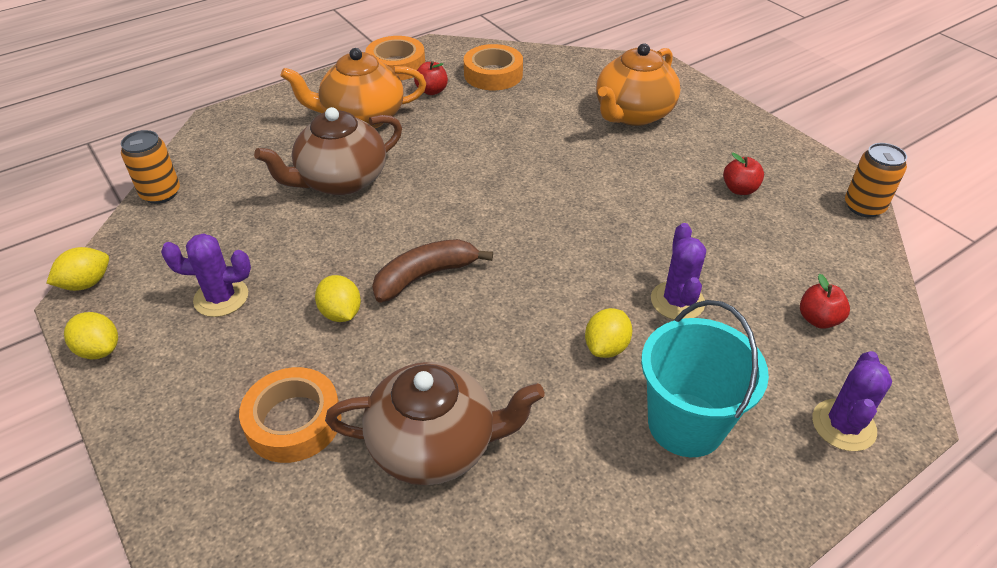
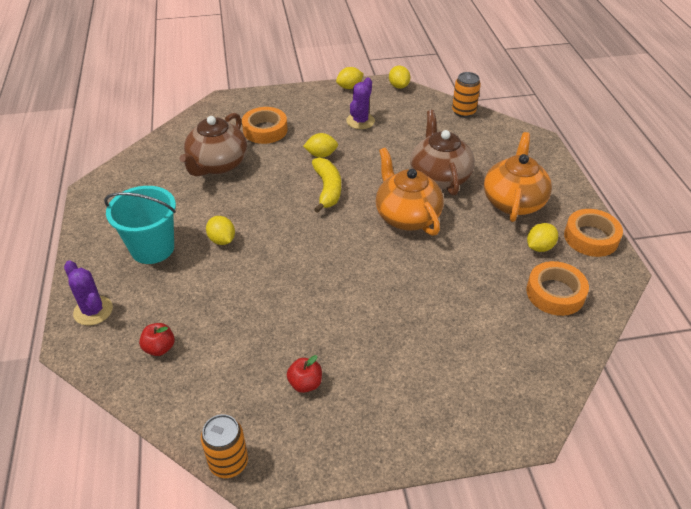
camera: 115 degrees right, 0 degrees up
brown banana [372,239,493,302] -> yellow banana [312,158,341,213]
red apple [414,61,448,95] -> yellow lemon [527,223,558,252]
orange teapot [596,43,680,126] -> orange teapot moved to [376,148,444,236]
purple cactus [651,223,706,320] -> none

